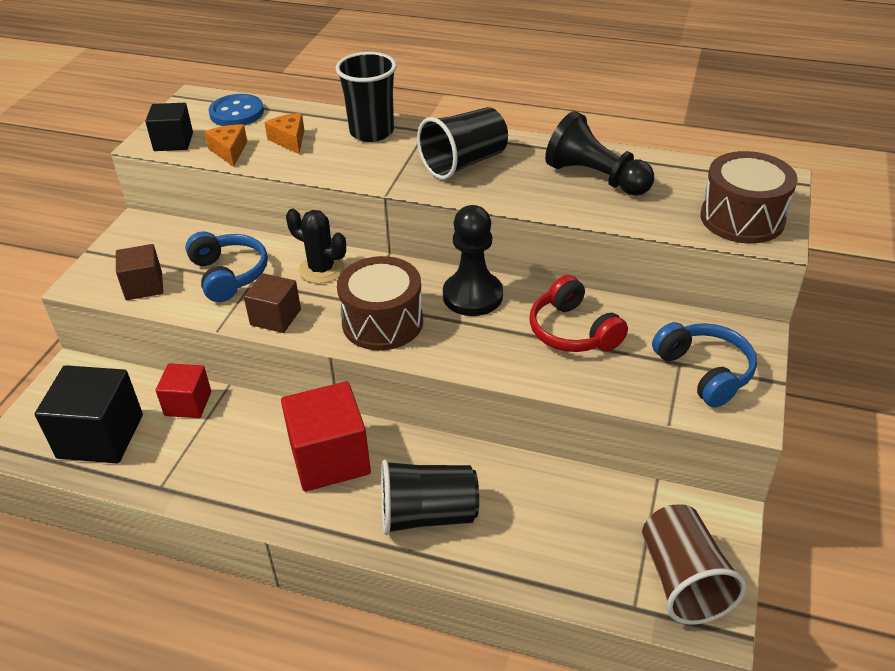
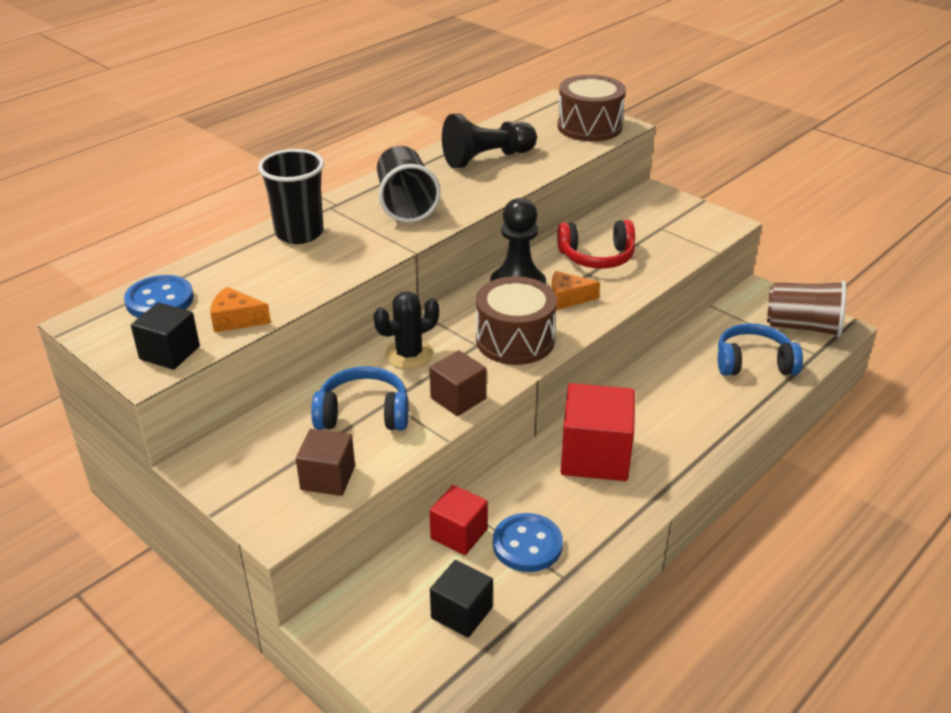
camera: 65 degrees left, 5 degrees down
black cube [35,365,143,463] -> black cube [430,560,493,638], size x0.59
orange cheese [265,113,304,154] -> orange cheese moved to [551,271,600,310]
black cup [381,460,479,535] -> none
blue headphones [652,322,757,407] -> blue headphones moved to [718,323,803,376]
none -> blue button [493,513,563,572]

